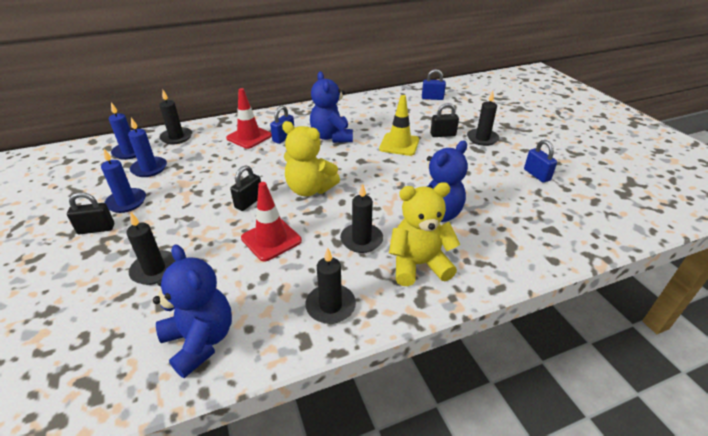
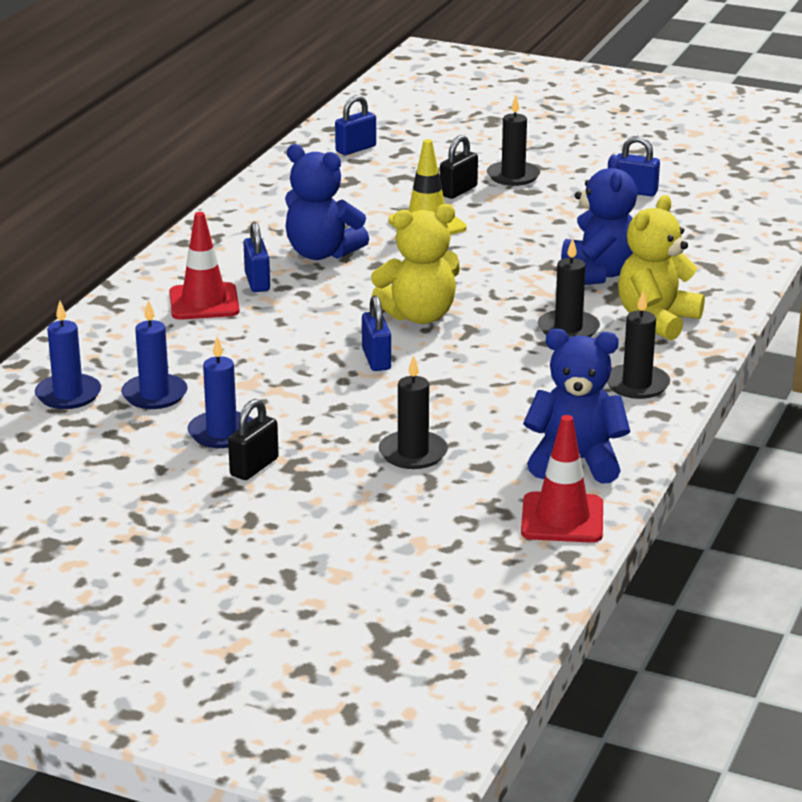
camera: 45 degrees left, 10 degrees down
black candle [159,90,192,144] -> none
black padlock [230,165,261,211] -> blue padlock [362,295,391,371]
red traffic cone [241,182,302,262] -> red traffic cone moved to [521,415,603,543]

